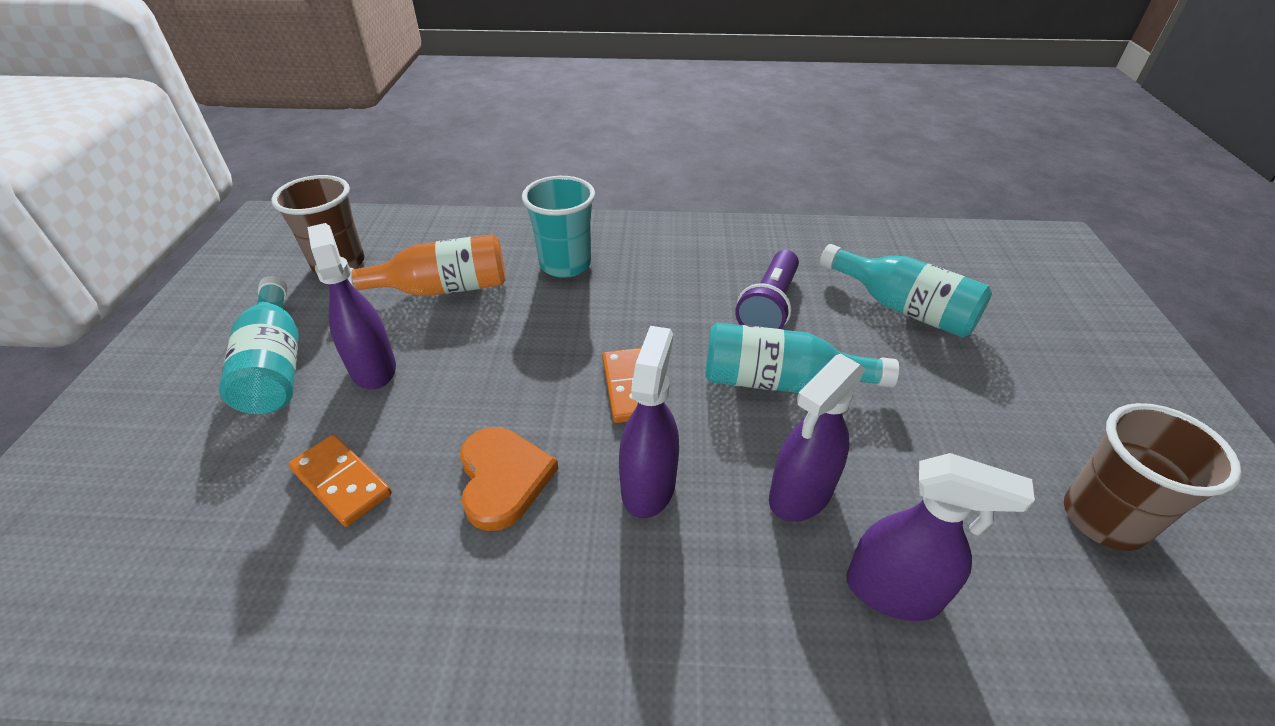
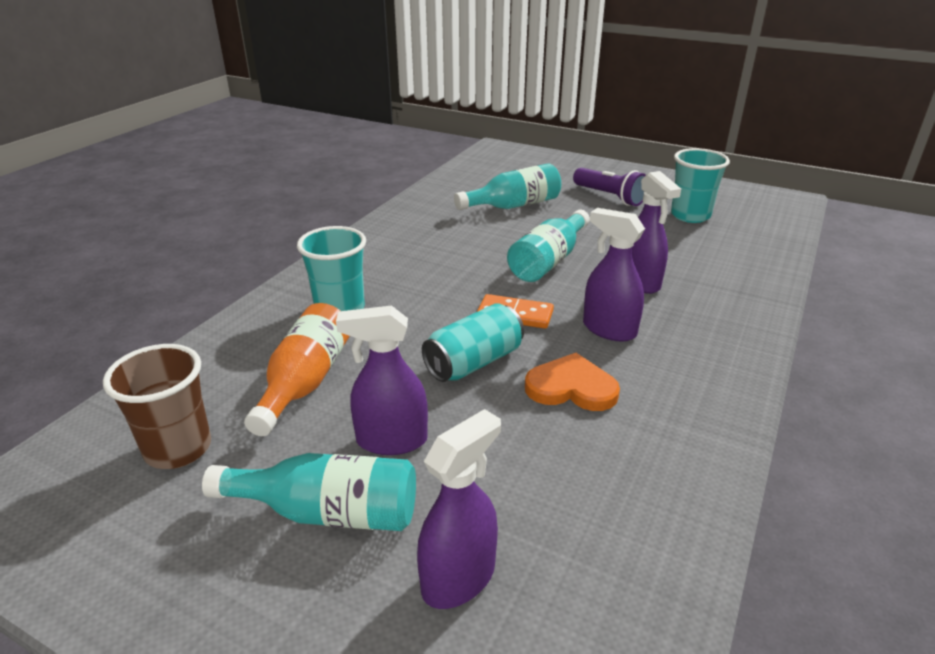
camera: 65 degrees left, 10 degrees down
orange domino [288,434,392,527] -> none
purple flashlight [735,250,799,329] -> purple flashlight moved to [573,168,646,206]
purple spray bottle [846,453,1035,621] -> purple spray bottle moved to [417,409,501,609]
brown cup [1064,403,1242,551] -> turquoise cup [671,148,730,223]
none -> turquoise can [422,303,524,382]

